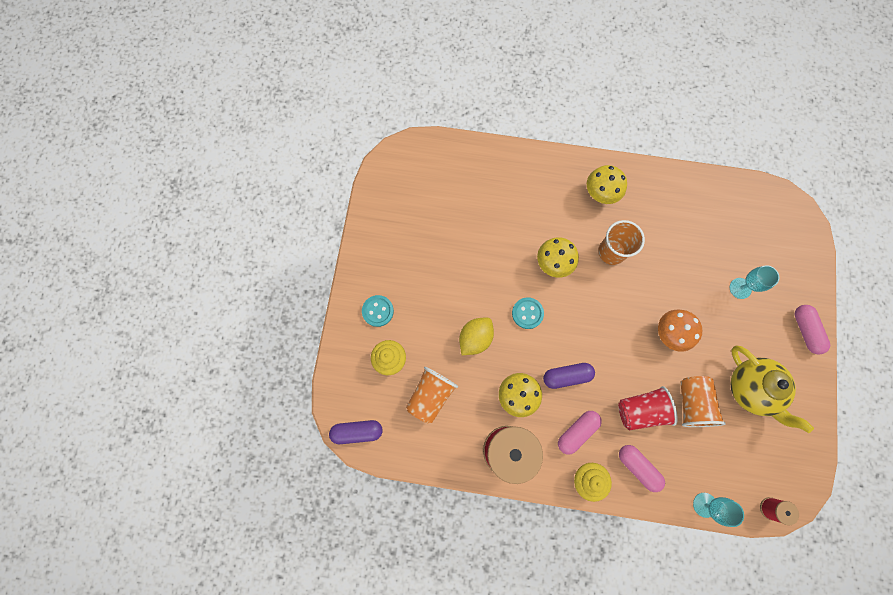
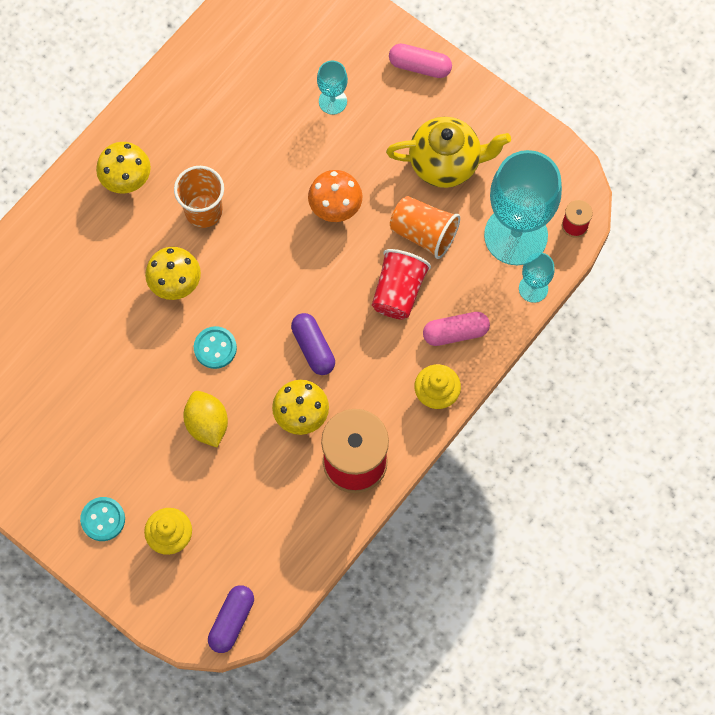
camera: 60 degrees left, 5 degrees down
orange cup [406,367,458,424] -> none
purple capsule [543,363,595,389] -> purple capsule turned 45 degrees counterclockwise [291,313,335,375]
pink capsule [558,411,602,455] -> none
none -> turquoise goblet [484,150,562,265]

